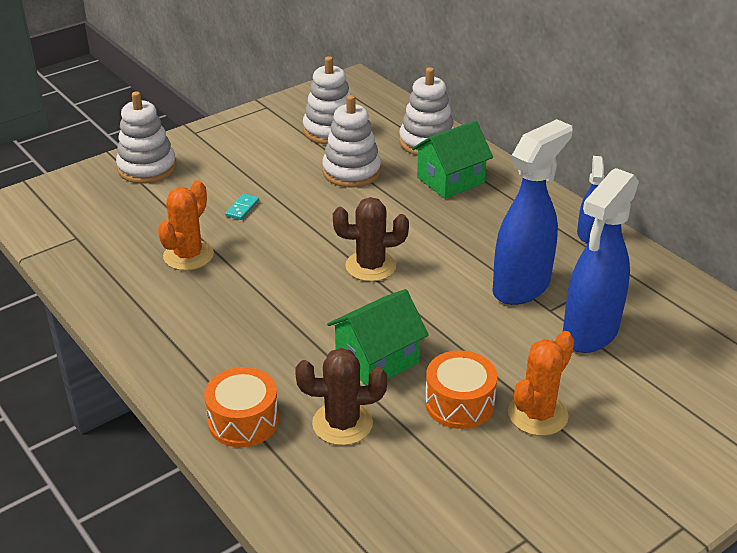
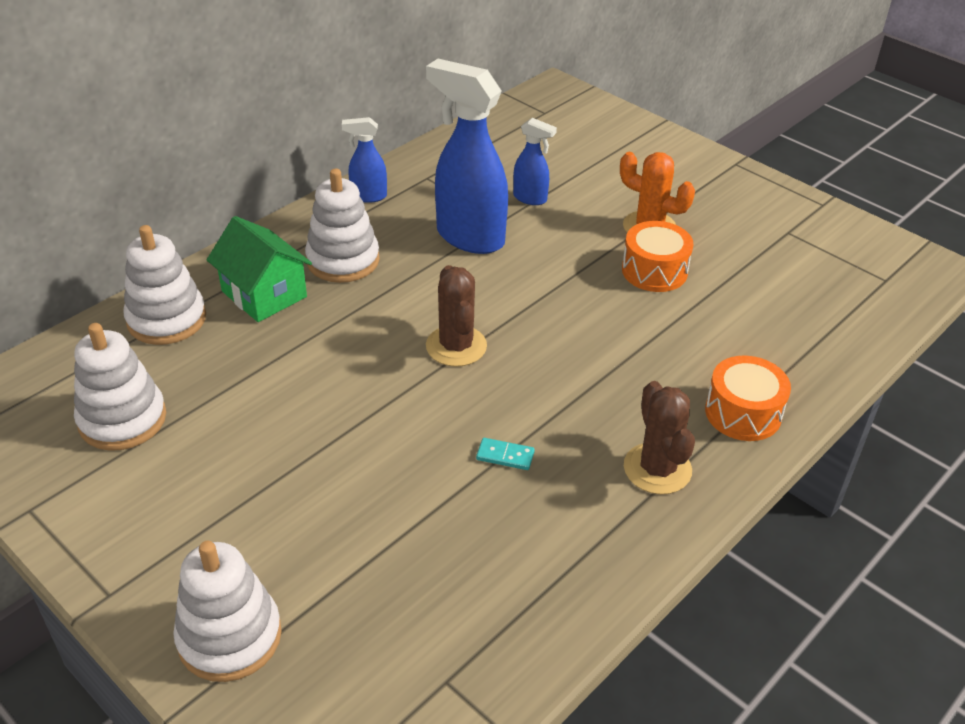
camera: 100 degrees left, 5 degrees up
orange cactus [158,180,214,271] -> none
turquoise domino [225,194,259,220] -> turquoise domino moved to [476,438,535,470]
brown cactus [295,348,387,445] -> brown cactus moved to [624,381,695,494]
white stacking toy [322,95,381,187] -> white stacking toy moved to [305,168,380,283]
green house [327,289,428,386] -> none
blue spray bottle [563,168,639,353] -> blue spray bottle [513,118,557,205], size x0.50

